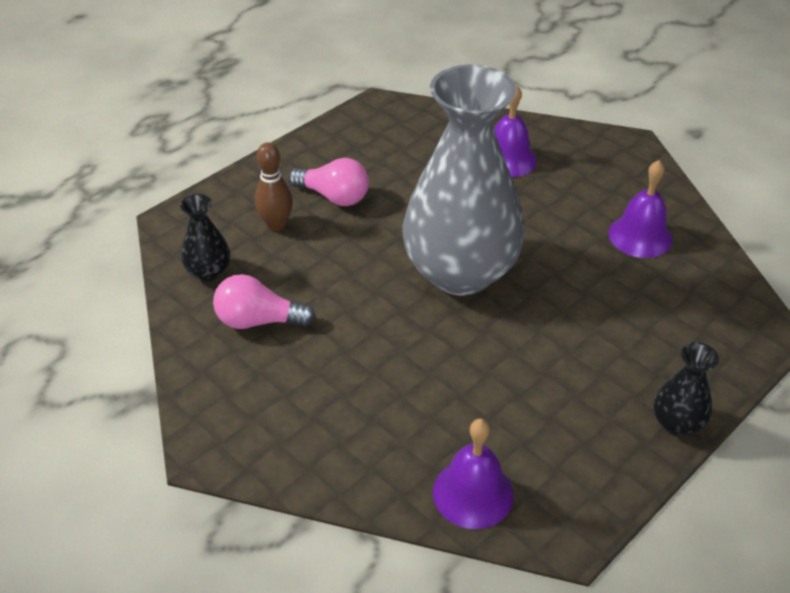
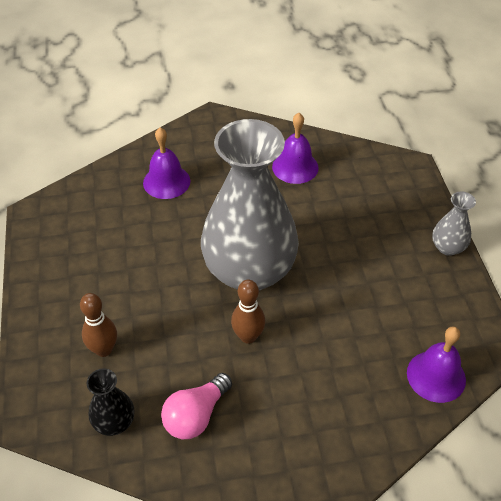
camera: 55 degrees left, 5 degrees up
pink light bulb [289,158,369,206] -> none
black vase [653,342,719,436] -> grey vase [432,191,476,256]
none -> brown bowling pin [231,280,265,344]

